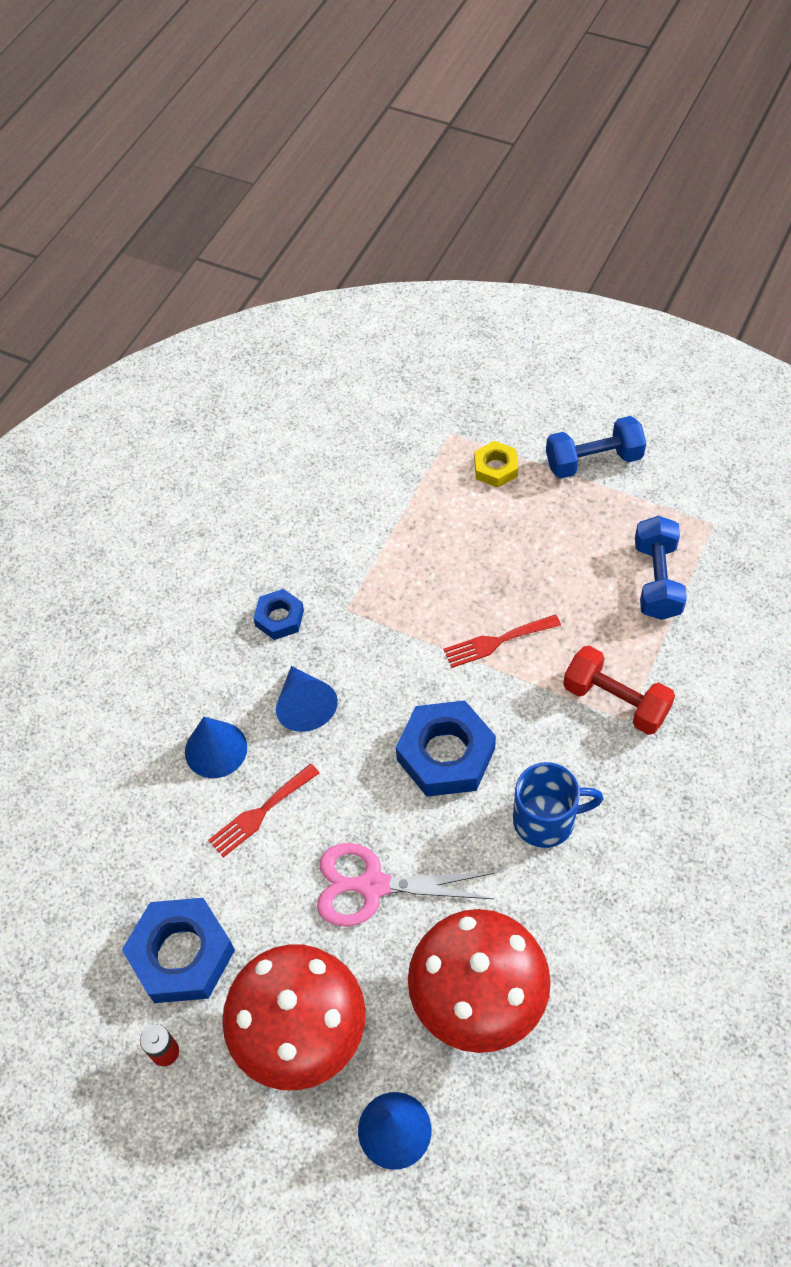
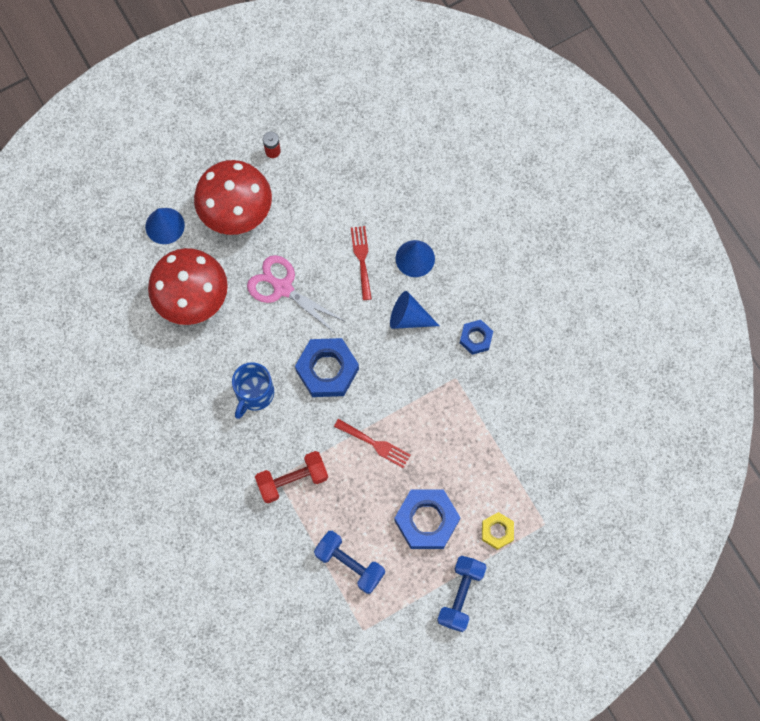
camera: 120 degrees right, 15 degrees up
blue nut [122,898,235,1003] -> blue nut moved to [394,489,460,549]
pink scissors [317,843,494,927] -> pink scissors turned 90 degrees counterclockwise [247,255,346,334]
red fork [443,614,561,668] -> red fork turned 105 degrees clockwise [334,419,411,468]

